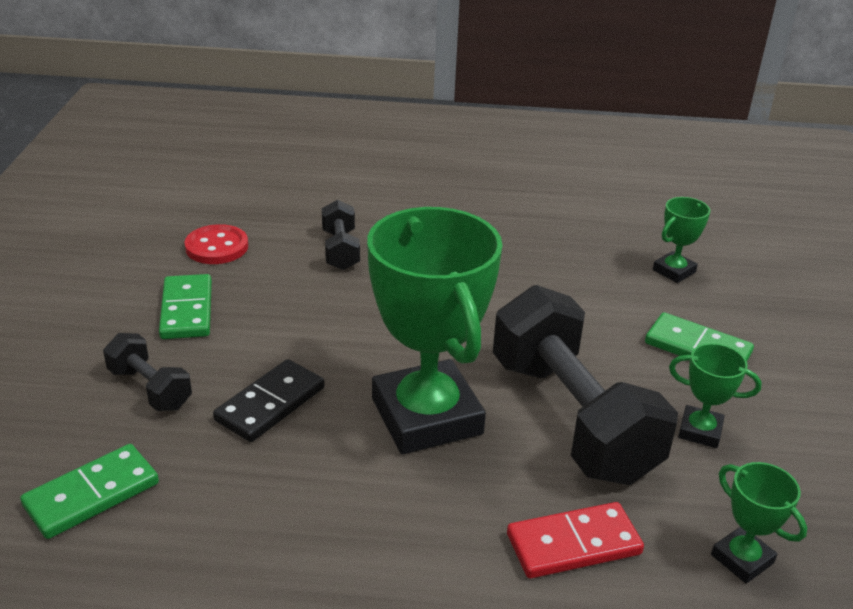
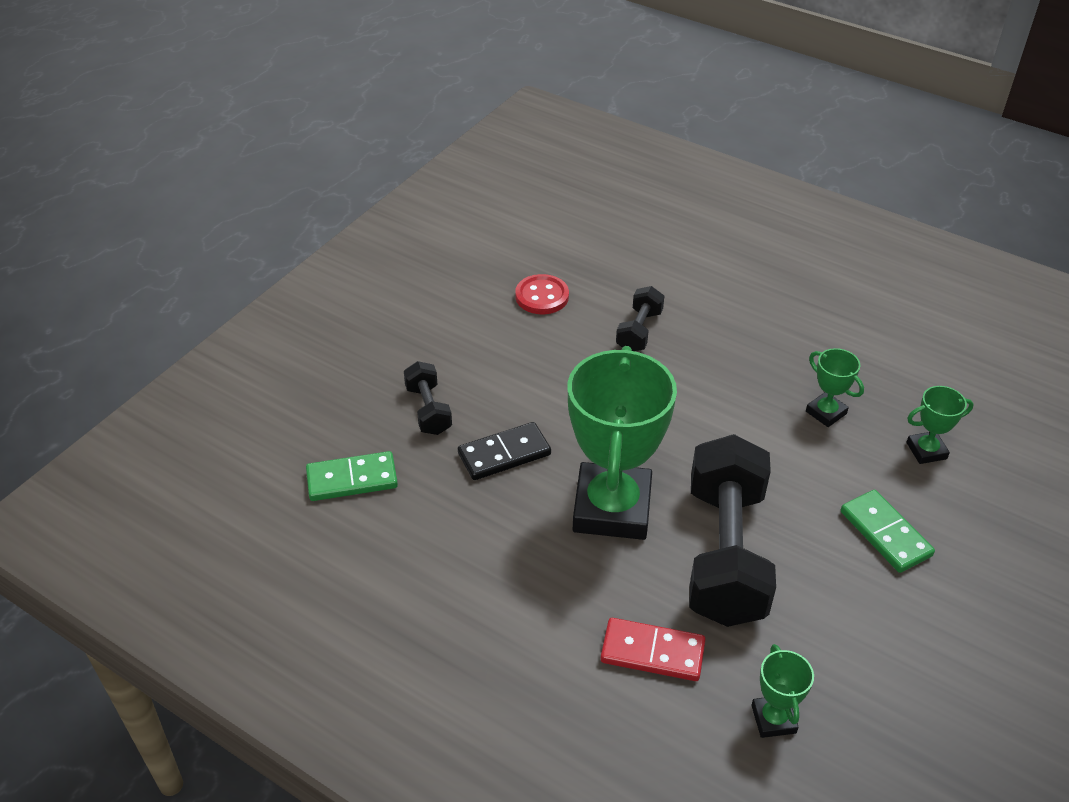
camera: 30 degrees right, 10 degrees up
green domino [159,274,212,339] -> none
green trophy [669,343,762,448] -> green trophy moved to [806,348,864,427]

